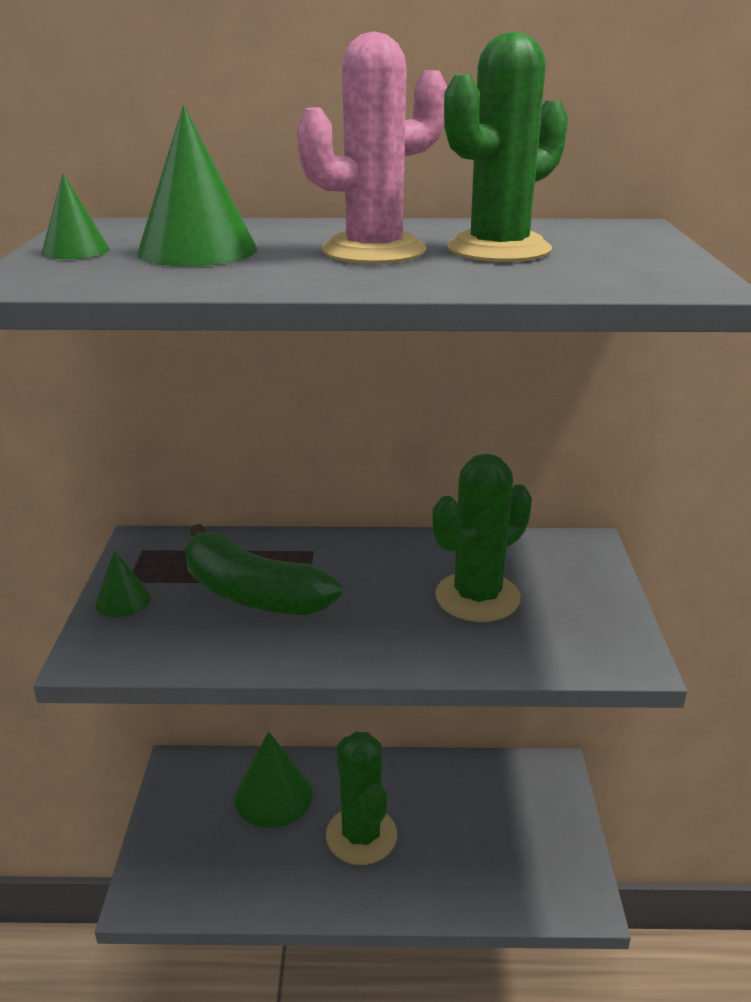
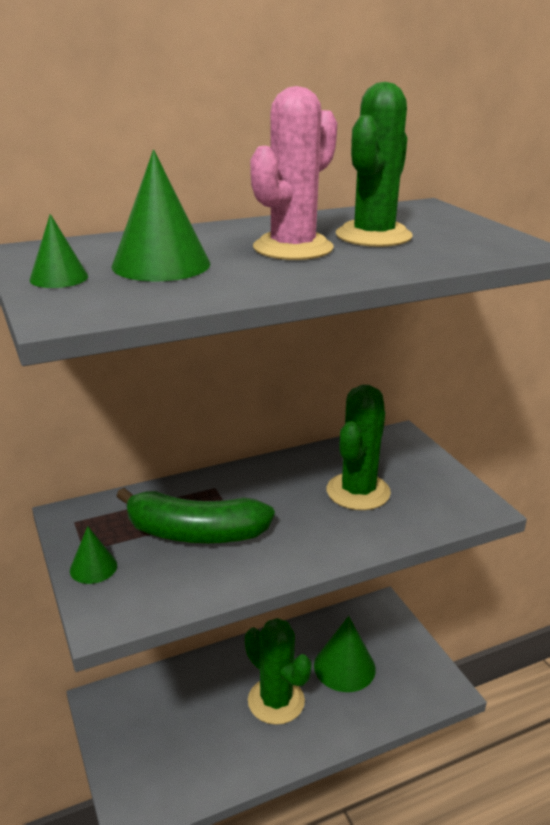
camera: 25 degrees left, 0 degrees up
green cone [235,731,313,828] -> green cone moved to [314,616,376,692]

